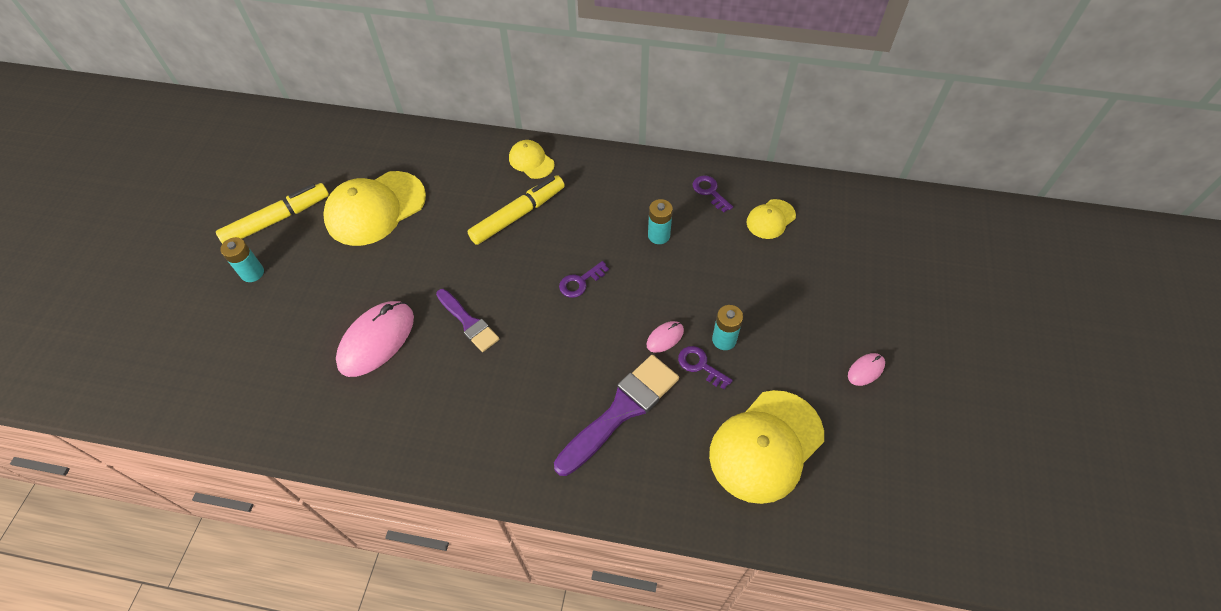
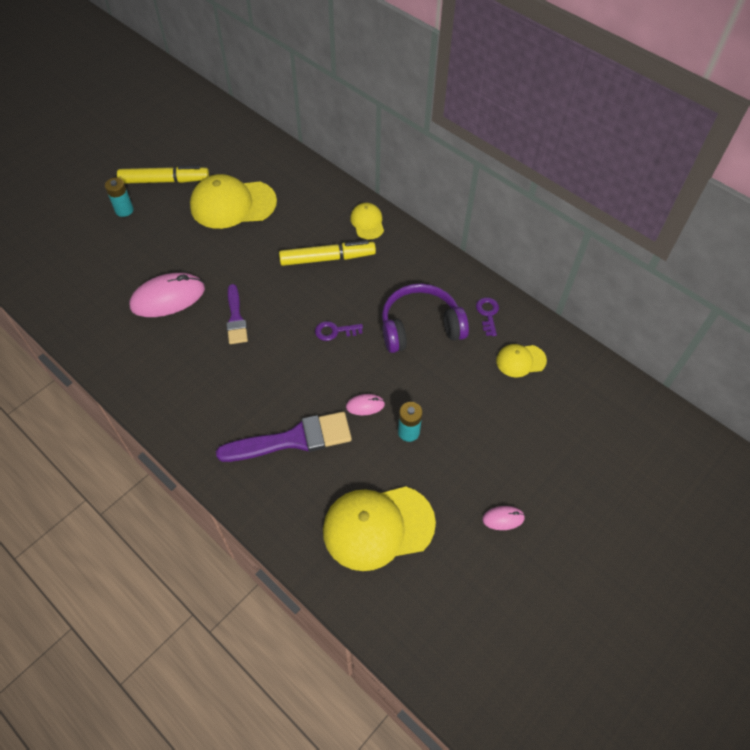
camera: 30 degrees right, 0 degrees up
turquoise battery [648,199,673,244] -> purple headphones [382,284,469,353]
purple key [678,346,733,389] -> none

